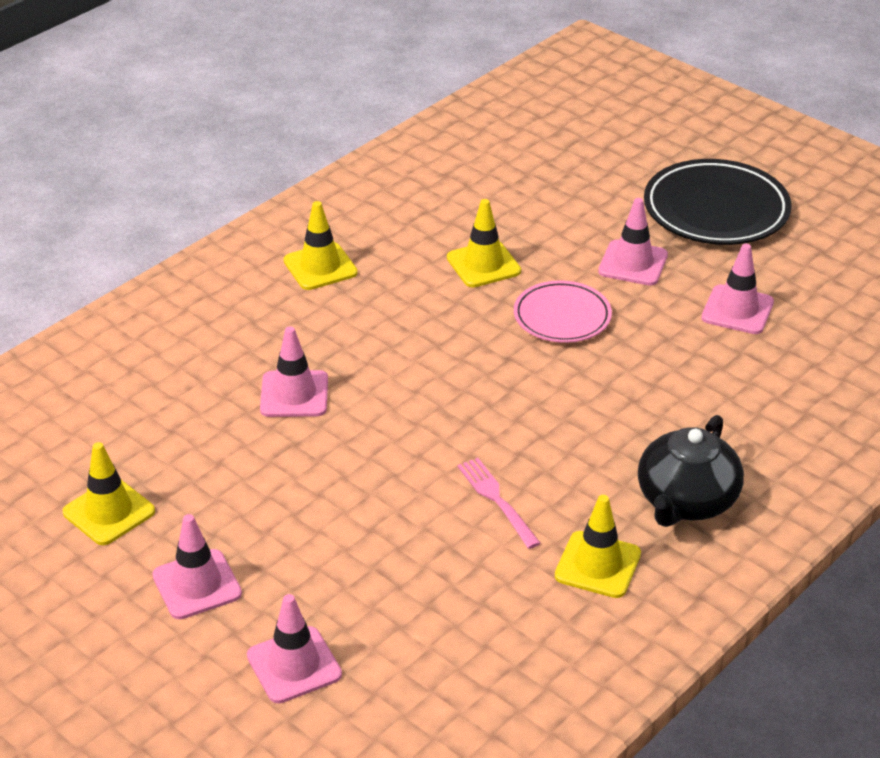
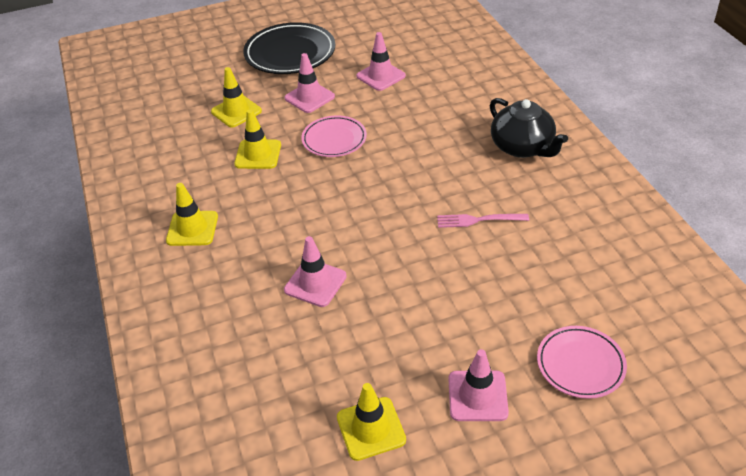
camera: 60 degrees left, 5 degrees up
pink traffic cone [247,594,342,703] -> pink plate [537,326,627,399]
yellow traffic cone [555,495,641,598] -> yellow traffic cone moved to [211,67,262,127]

